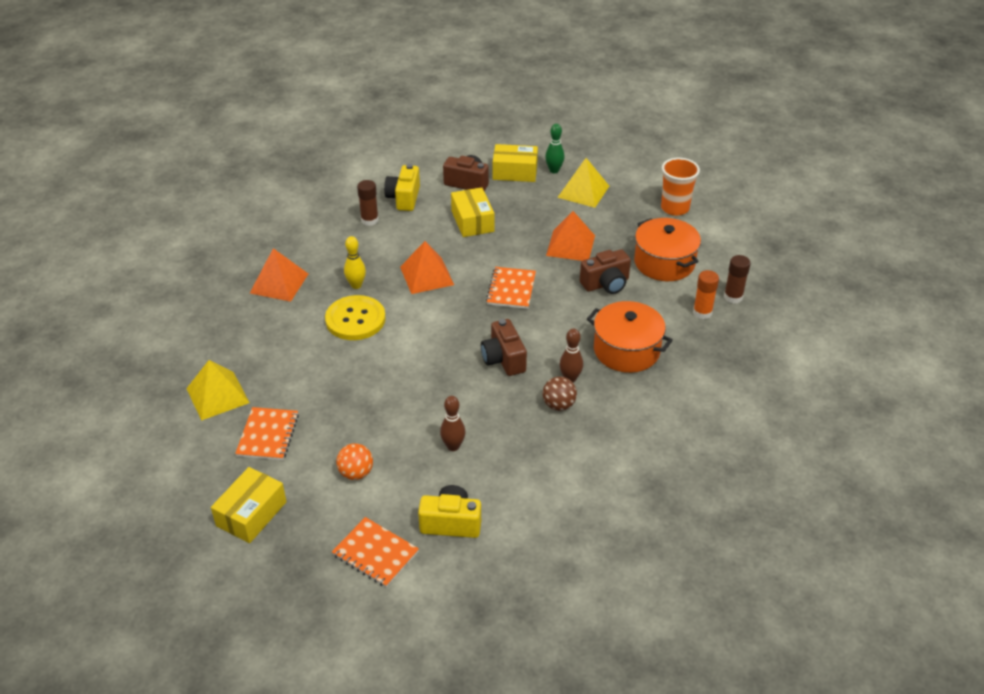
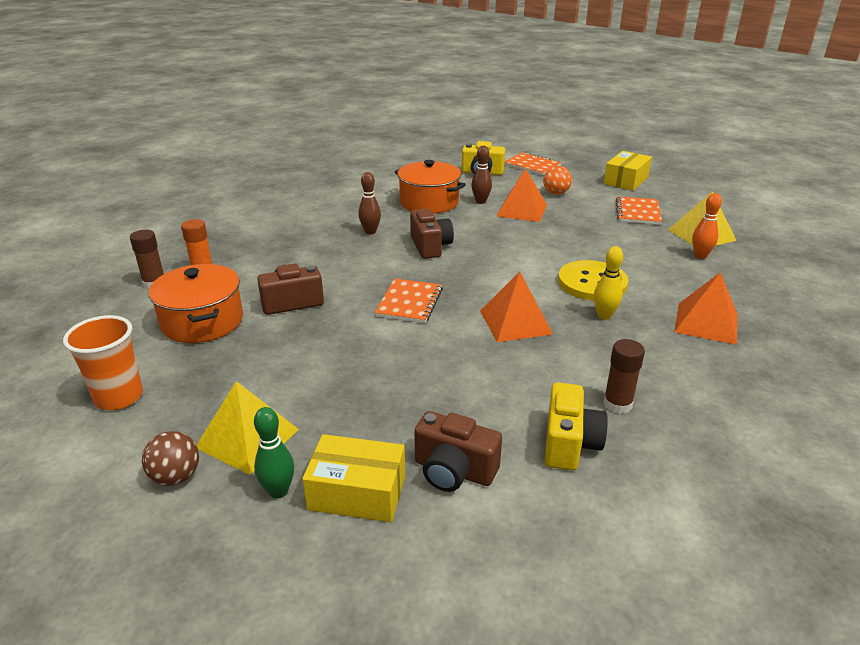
camera: 175 degrees left, 10 degrees down
yellow box [451,187,495,237] -> none
brown ball [543,377,577,411] -> brown ball moved to [142,431,199,486]
orange pyramid [546,211,595,261] -> orange pyramid moved to [497,169,547,222]
orange pot [587,301,673,373] -> orange pot moved to [394,160,466,214]
none -> orange bowling pin [692,193,722,259]

